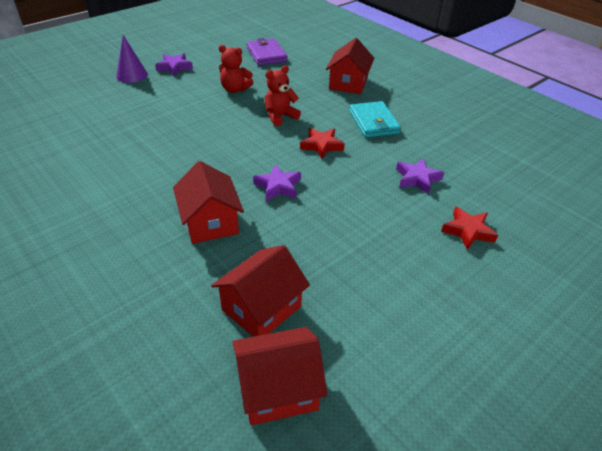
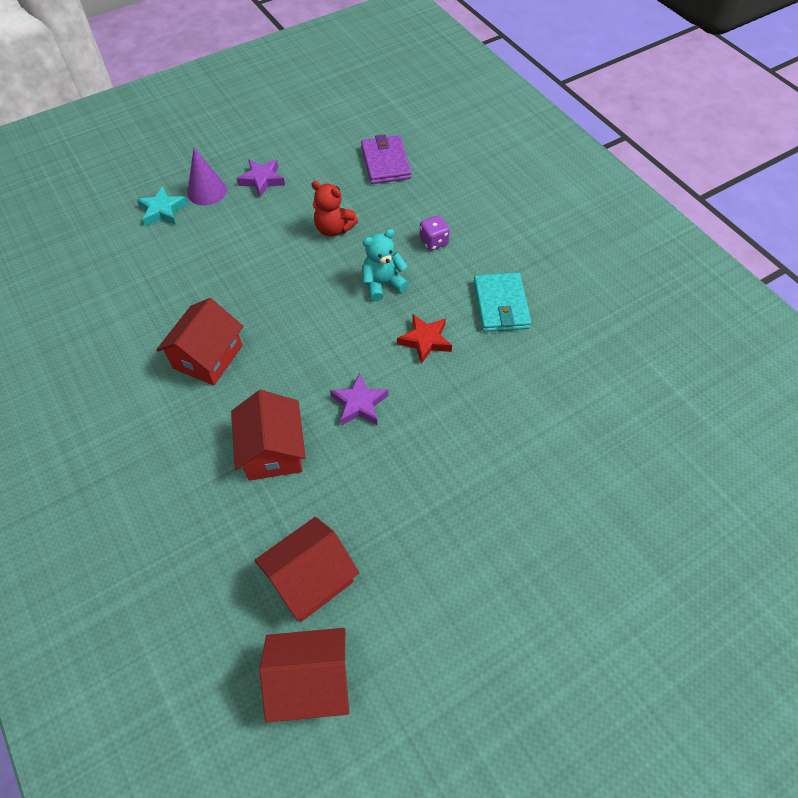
camera: 10 degrees right, 15 degrees up
red teddy bear [265,65,301,126] -> turquoise teddy bear [362,229,409,302]
red house [326,38,374,94] -> red house moved to [156,298,243,385]
purple star [396,158,444,194] -> none
red star [441,206,498,250] -> none
none -> turquoise star [137,186,188,226]
none -> purple dice [419,215,450,251]

